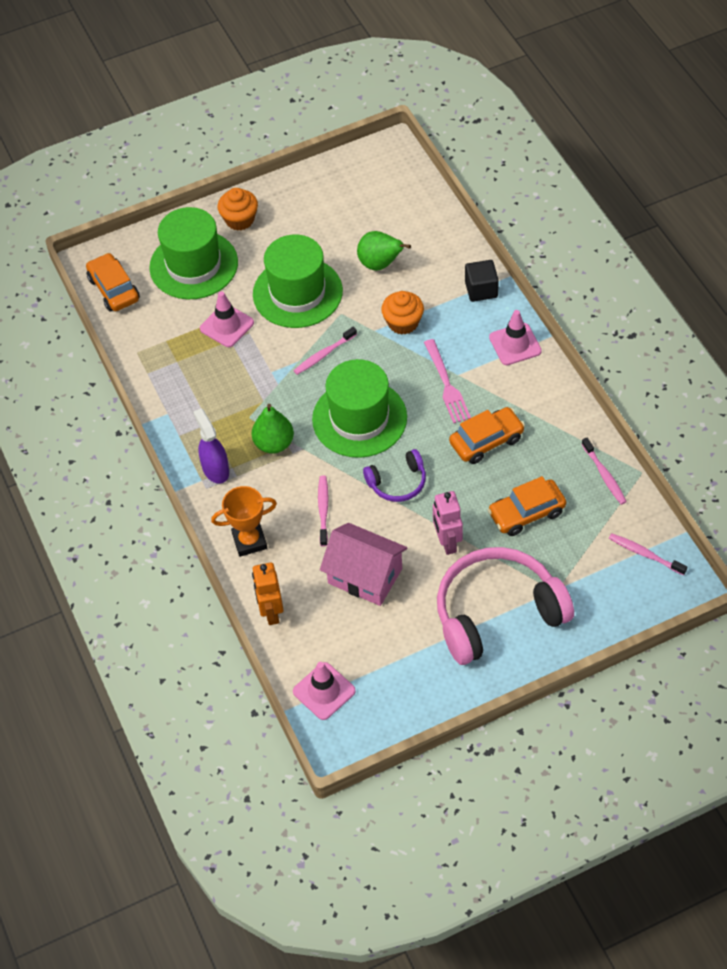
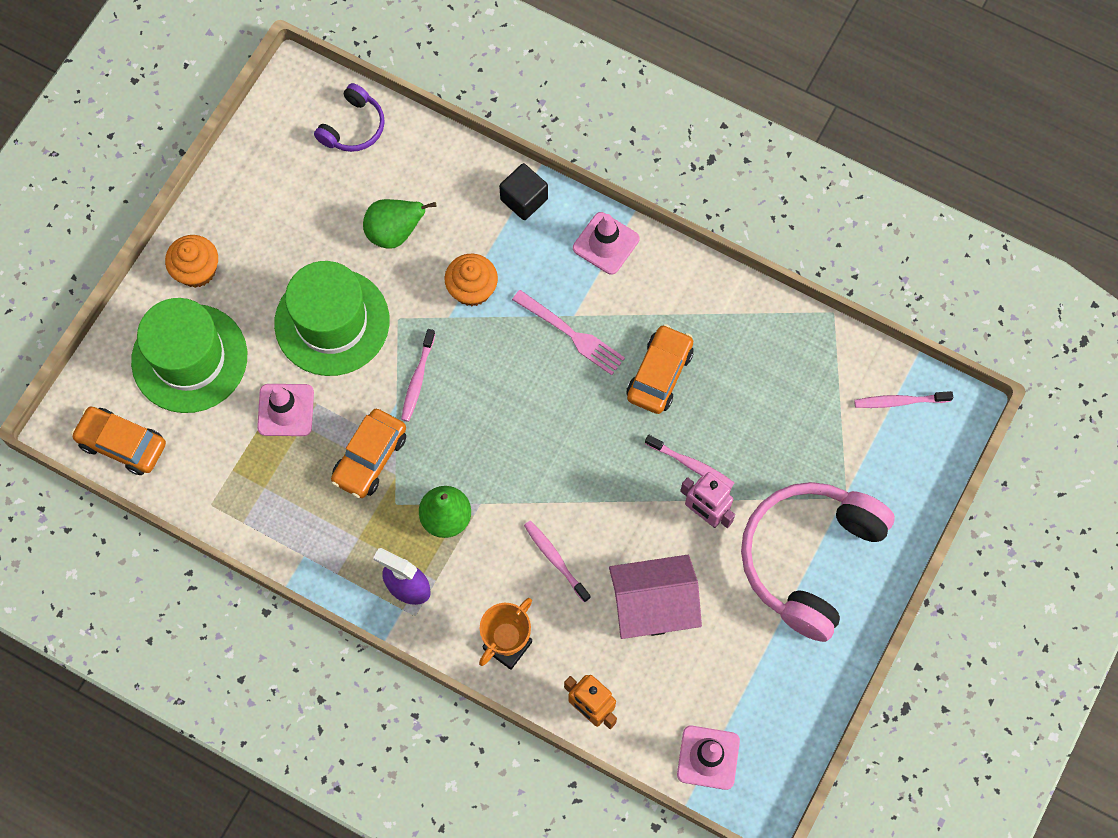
camera: 40 degrees left, 15 degrees up
green hat [312,359,407,458] -> none
purple headphones [363,449,426,502] -> purple headphones moved to [314,83,385,152]
orange car [487,476,566,536] -> orange car moved to [331,409,406,498]
pink toothbrush [582,437,627,505] -> pink toothbrush moved to [645,435,735,489]

